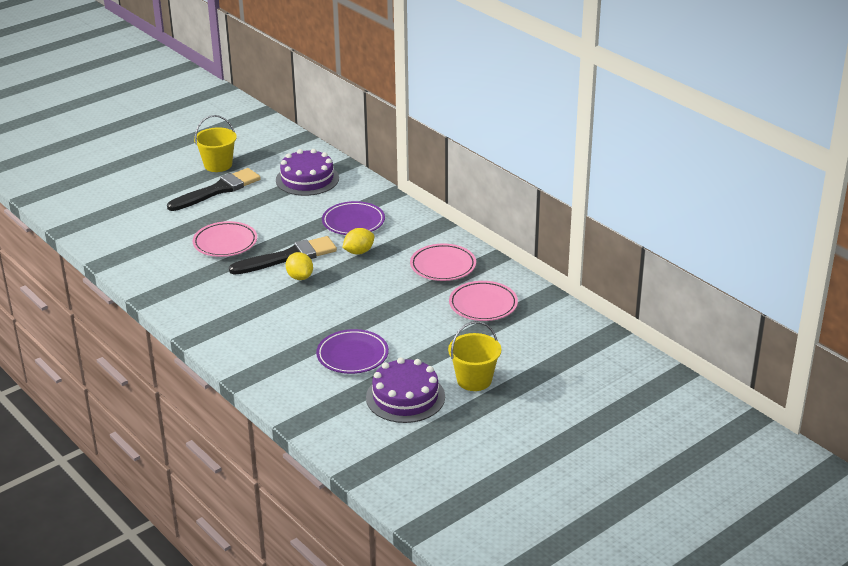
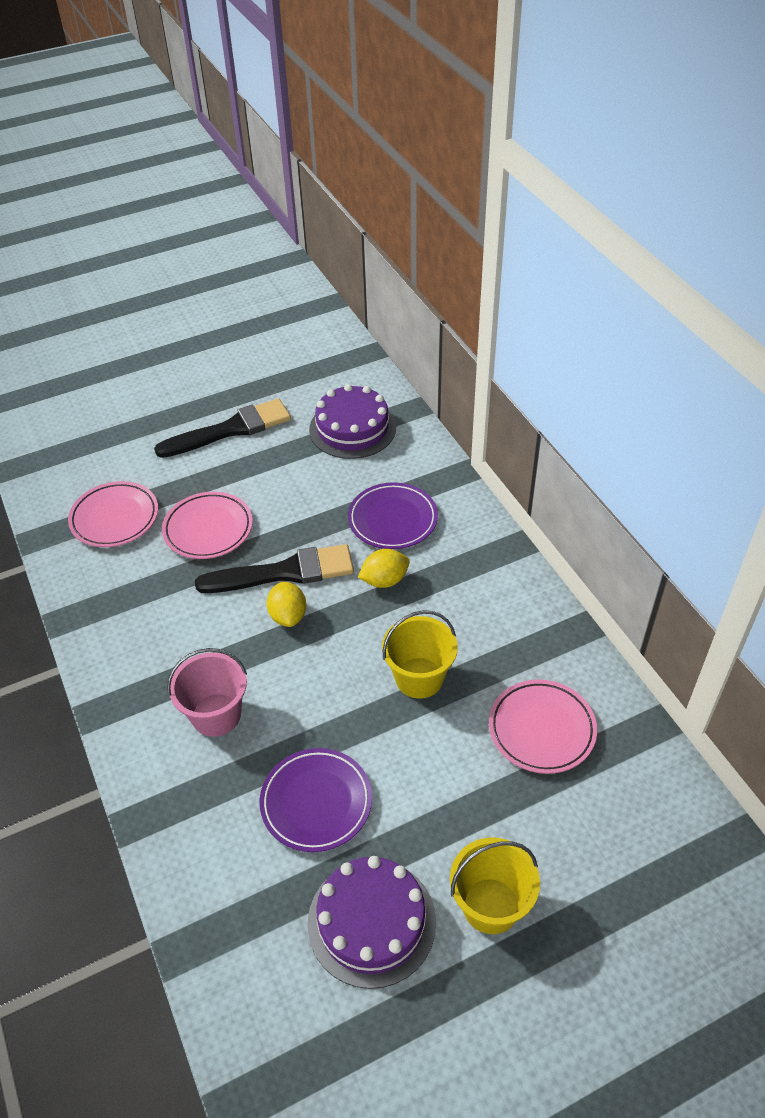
camera: 15 degrees right, 15 degrees up
yellow bucket [194,115,237,172] -> yellow bucket moved to [382,610,458,699]
pink plate [410,243,476,281] -> pink plate moved to [68,481,158,547]
none -> pink bucket [167,648,247,737]

